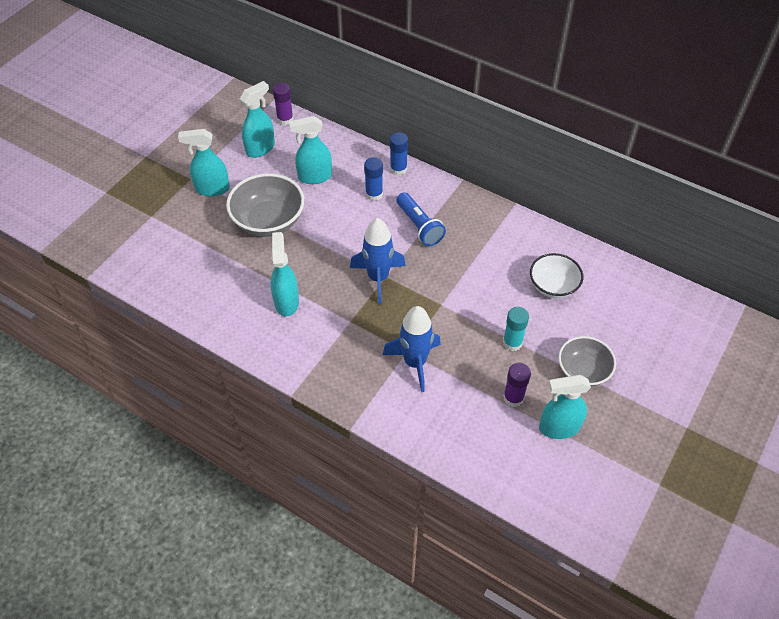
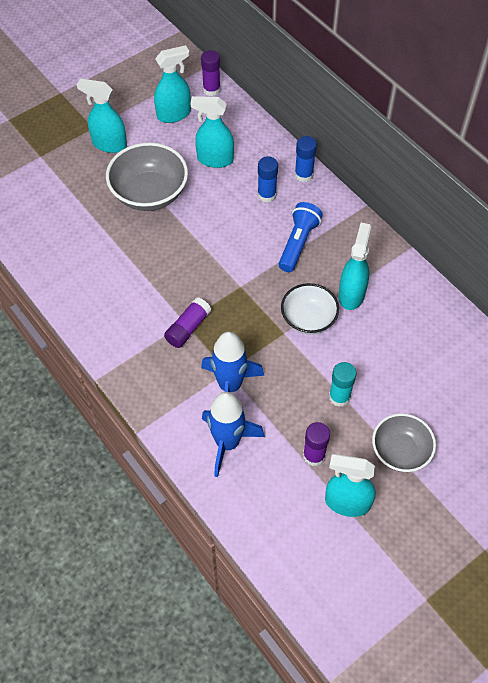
camera: 20 degrees right, 5 degrees up
turquoise spray bottle [271,232,299,316] -> turquoise spray bottle moved to [338,223,371,310]
blue rocket [350,218,406,304] -> blue rocket moved to [202,392,265,477]
blue flashlight [396,192,446,246] -> blue flashlight turned 150 degrees counterclockwise [279,202,323,272]
white bowl [530,253,583,298] -> white bowl moved to [281,283,339,334]
none -> purple glue stick [164,297,211,348]

